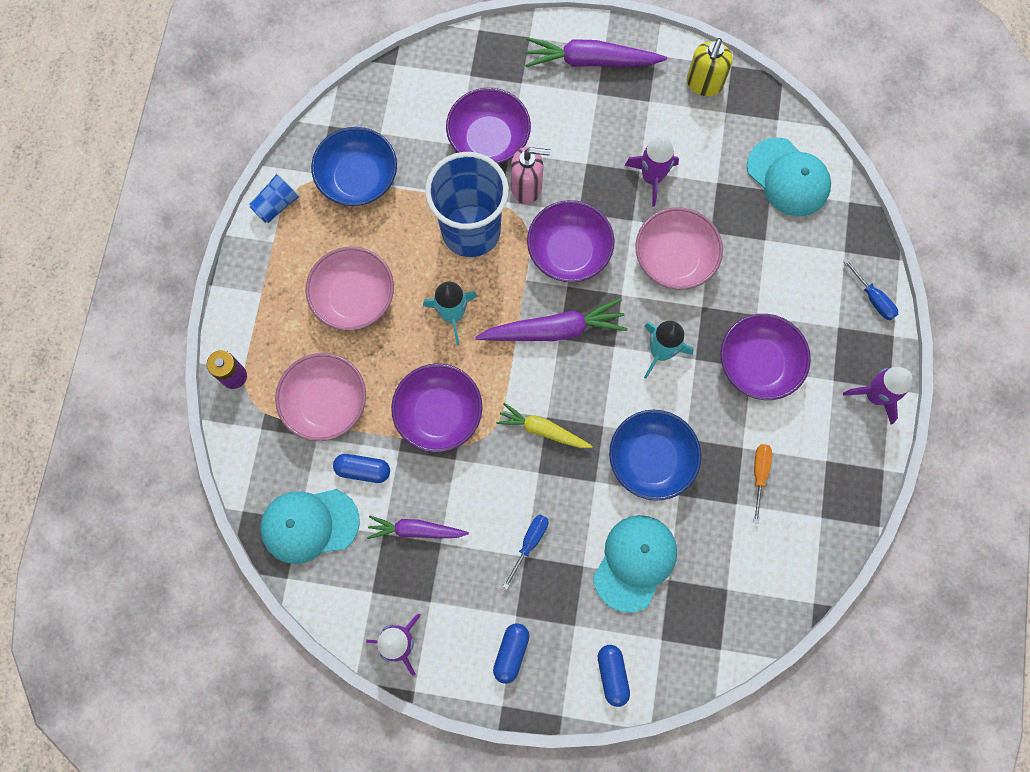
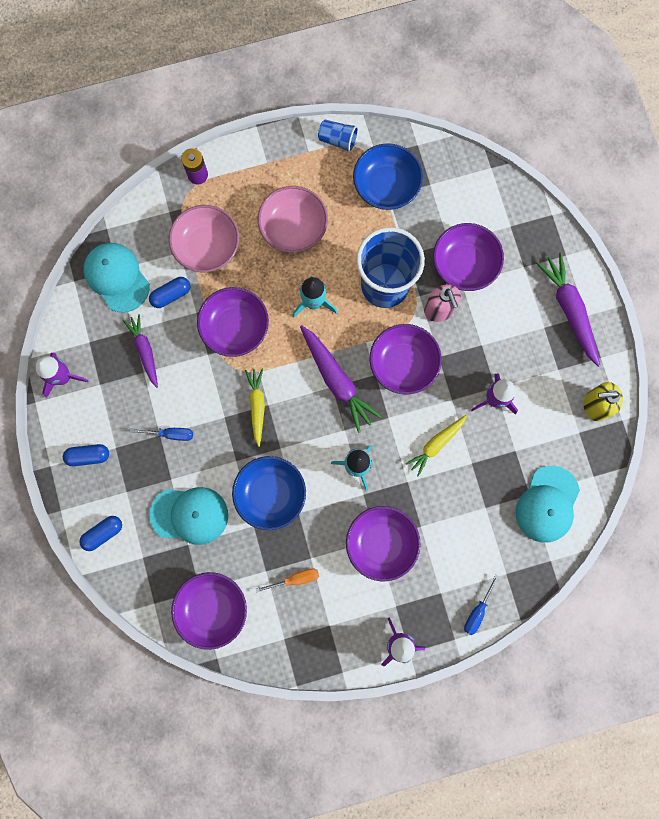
camera: 65 degrees right, 5 degrees up
blue capsule [333,454,390,483] -> blue capsule turned 75 degrees clockwise [149,277,190,308]
pink bowl [635,207,723,290] -> yellow carrot [405,415,467,477]
none -> purple bowl [171,572,247,650]

